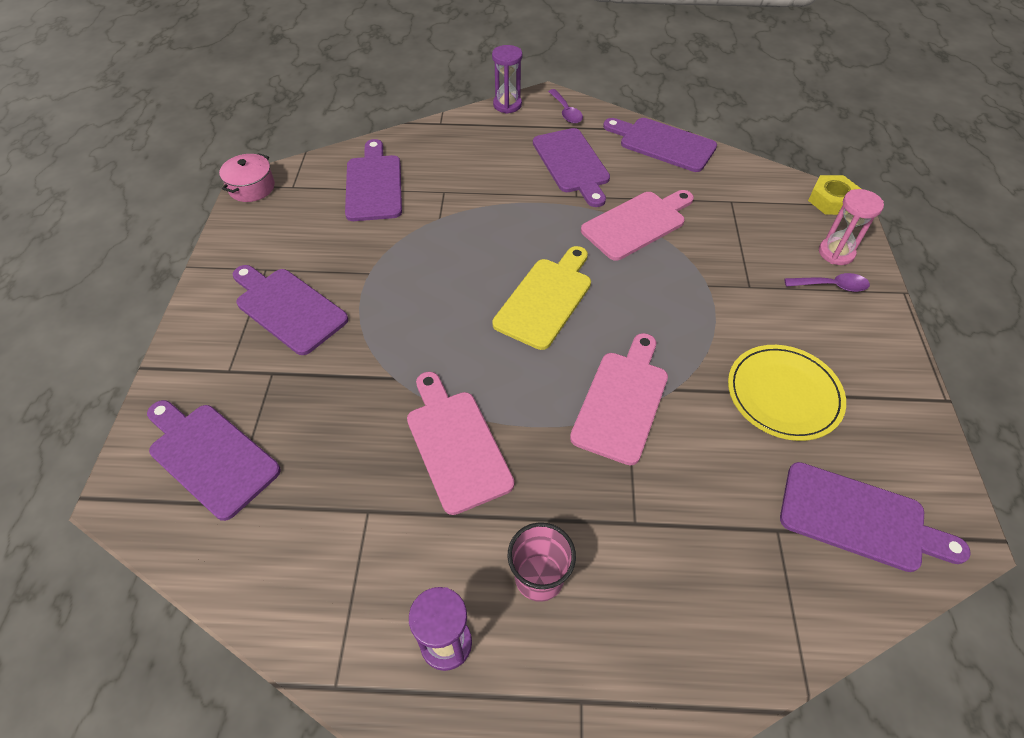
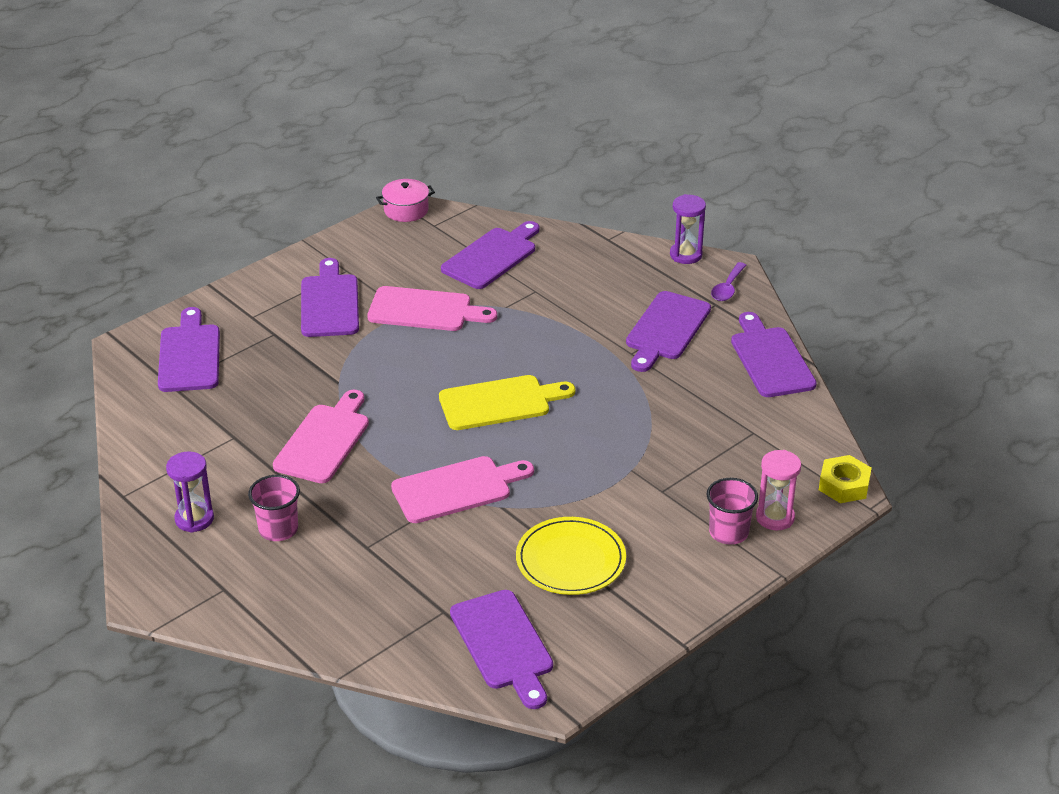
camera: 45 degrees right, 15 degrees down
pink cutting board [581,190,694,261] -> pink cutting board moved to [367,286,497,331]
purple spoon [784,273,870,292] -> pink cup [707,478,758,545]

